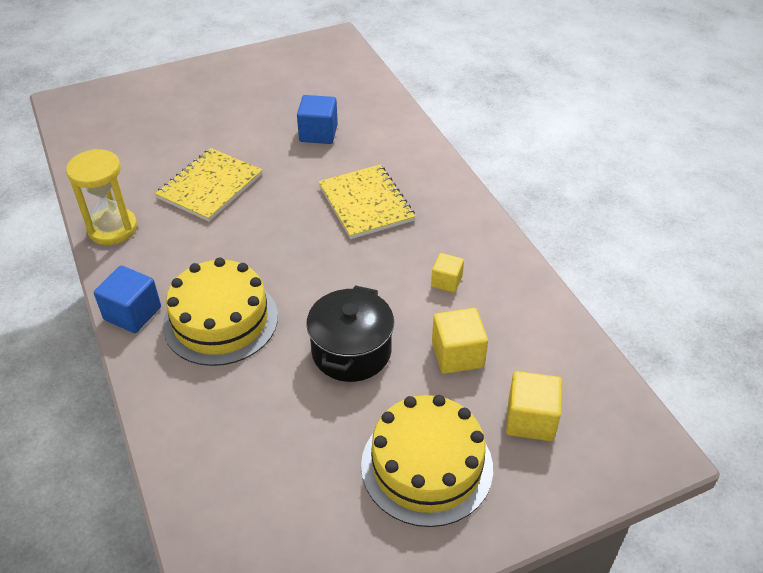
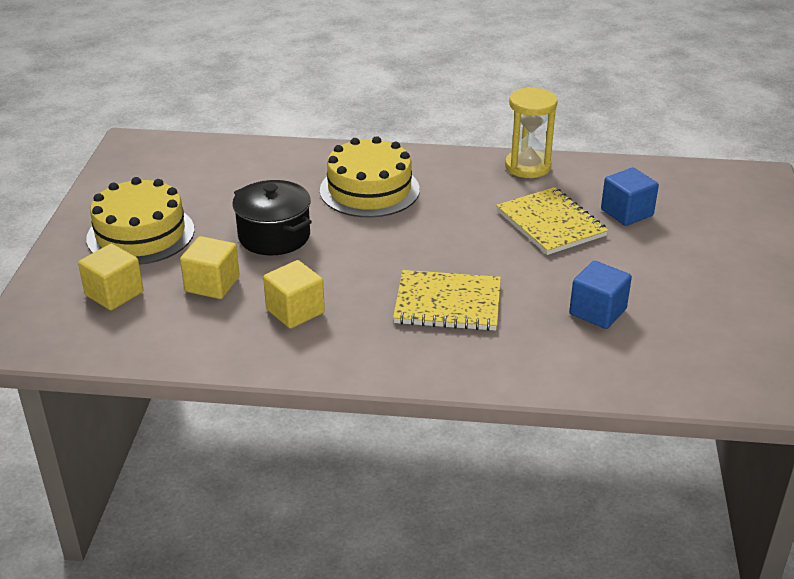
camera: 120 degrees right, 10 degrees down
blue cube [94,266,161,333] -> blue cube moved to [601,168,659,226]
yellow cube [431,253,464,293] -> yellow cube [263,260,325,329], size x1.59

